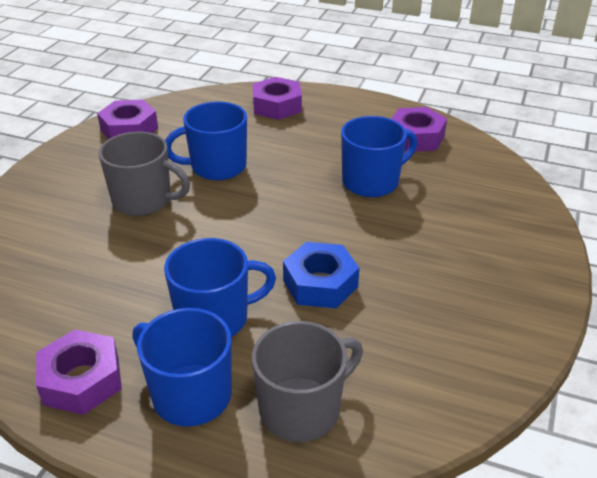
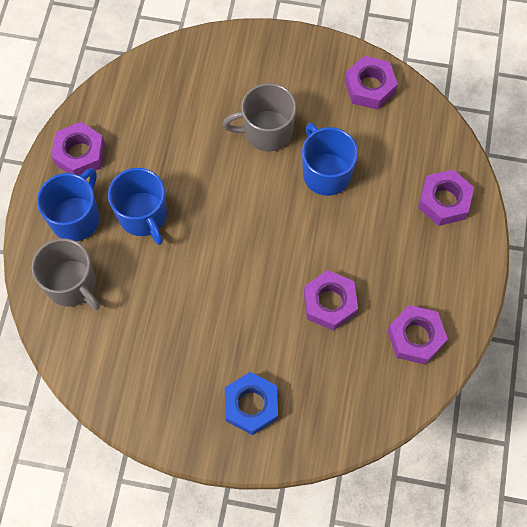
camera: 80 degrees right, 30 degrees up
grey mug [99,132,190,216] -> grey mug turned 75 degrees clockwise [223,83,296,151]
blue nut [283,242,359,308] -> blue nut moved to [225,372,278,435]
blue mug [341,116,417,197] -> purple nut [304,270,358,331]

